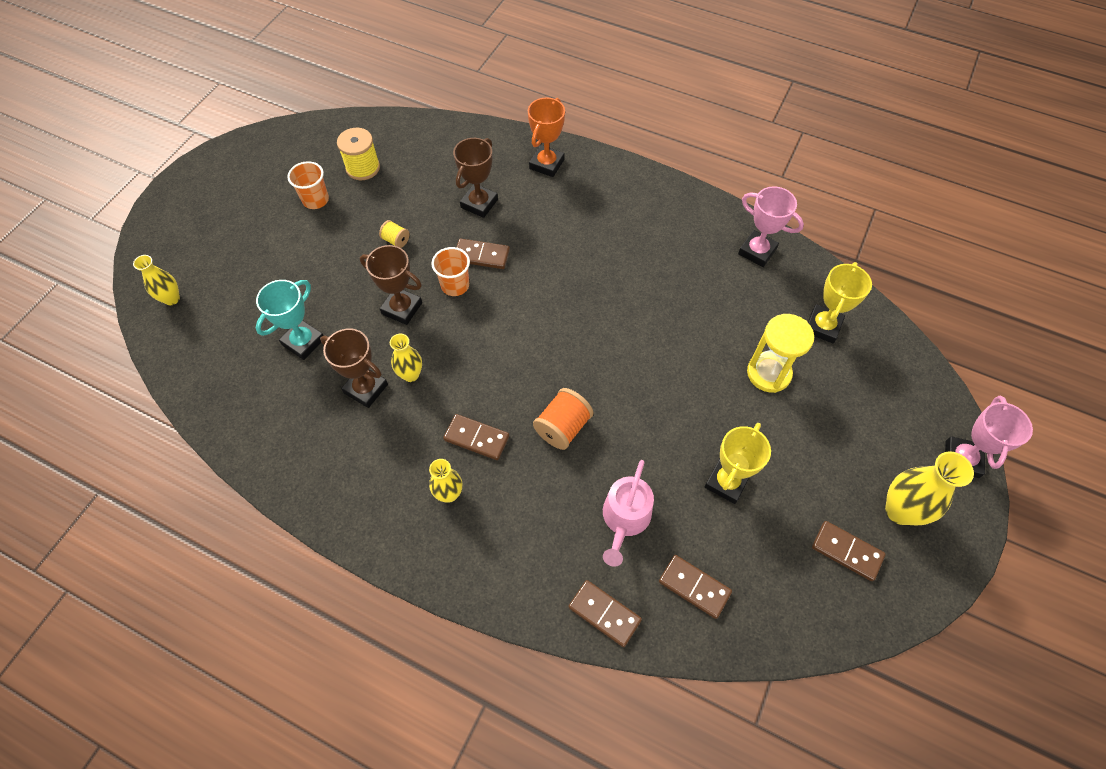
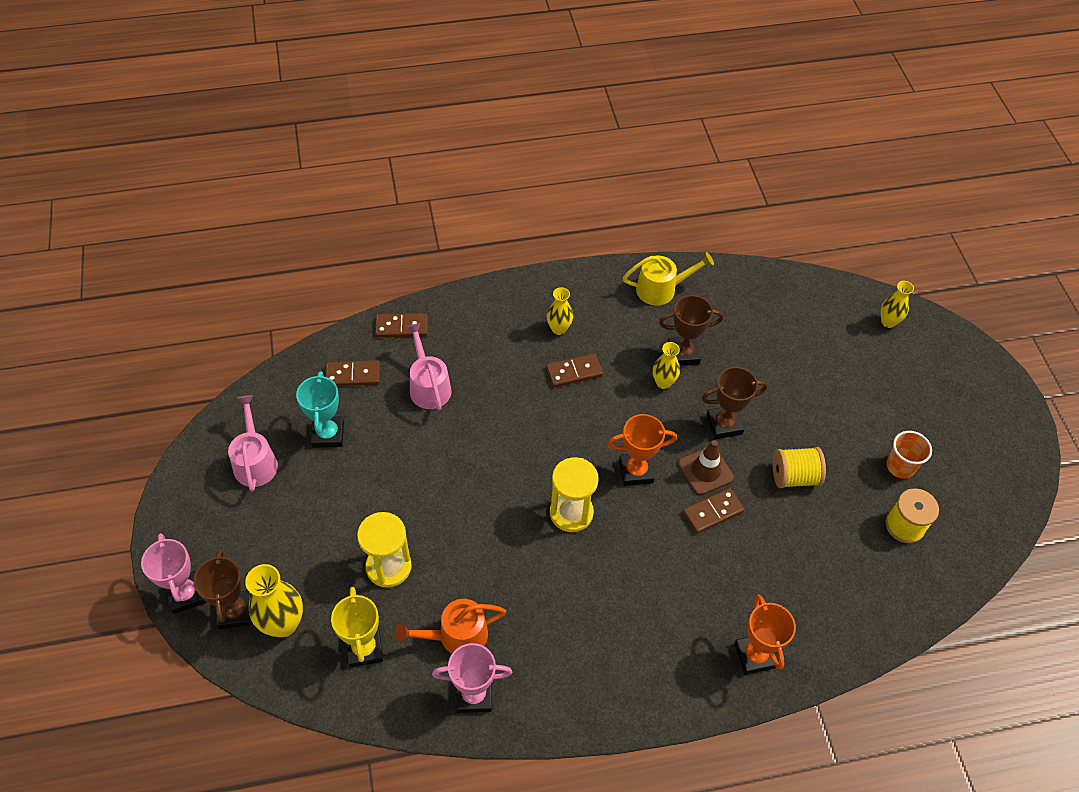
camera: 140 degrees right, 5 degrees down
turquoise trophy [256,280,324,360] -> turquoise trophy moved to [296,371,344,448]
yellow spool [379,220,409,248] -> yellow spool [773,447,826,488], size x1.78
orange cup [431,247,470,296] -> brown traffic cone [678,440,734,495]
brown trophy [453,138,498,218] -> brown trophy moved to [193,549,253,629]
orange spool [533,388,594,450] -> none
yellow trophy [705,423,771,504] -> none
brown domino [812,521,886,581] -> pink watering can [228,395,278,491]
yellow vase [885,451,974,525] -> yellow vase moved to [245,564,303,638]
none -> orange watering can [395,599,506,654]
none -> yellow hourglass [550,457,599,532]
none -> orange trophy [608,414,677,486]
none -> yellow watering can [623,252,714,306]

